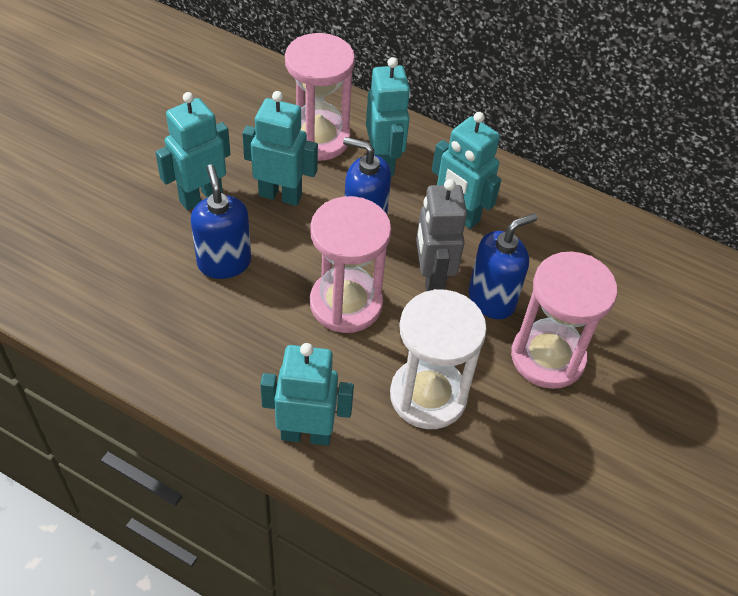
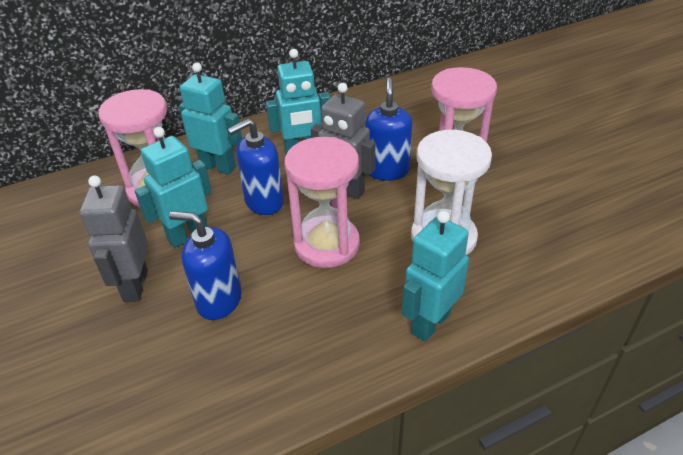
camera: 50 degrees left, 10 degrees down
turquoise robot [156,92,230,210] -> grey robot [79,175,148,302]

